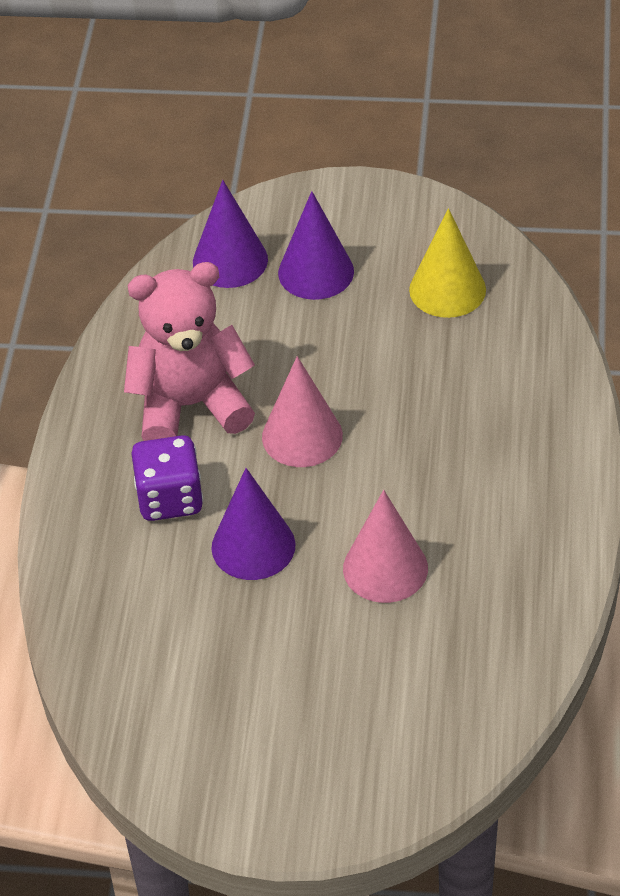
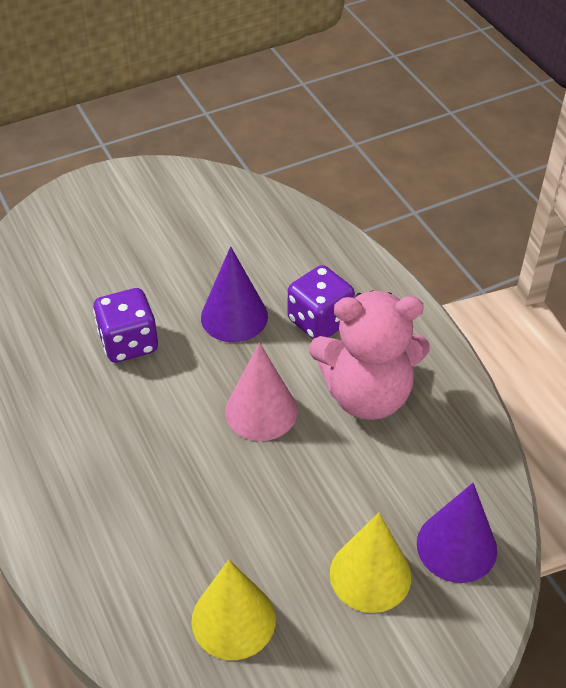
camera: 145 degrees right, 0 degrees up
pink teddy bear [124,262,255,441] -> pink teddy bear turned 45 degrees clockwise [309,291,430,420]
purple cone [278,191,354,300] -> yellow cone [330,512,411,613]
pink cone [343,490,428,603] -> purple dice [93,288,158,363]

